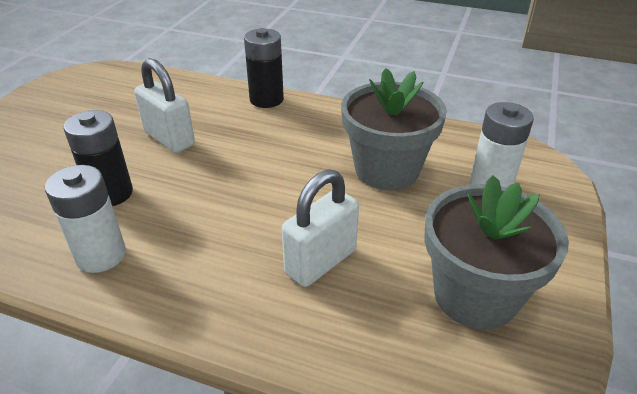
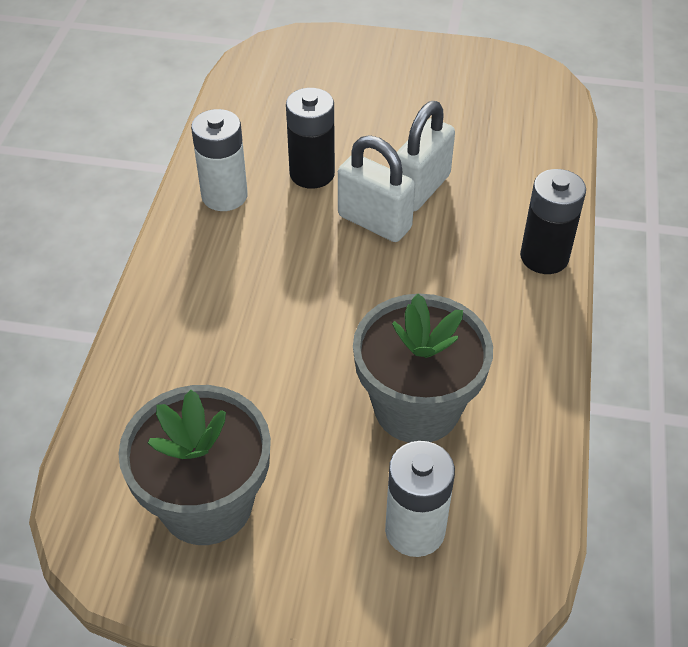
camera: 80 degrees right, 10 degrees up
white padlock [282,169,359,287] -> white padlock moved to [338,135,415,242]

